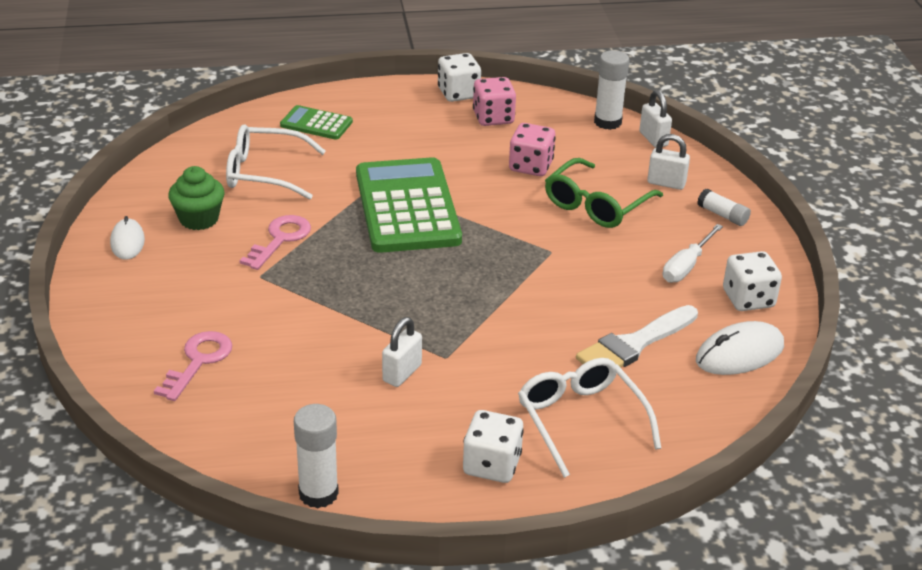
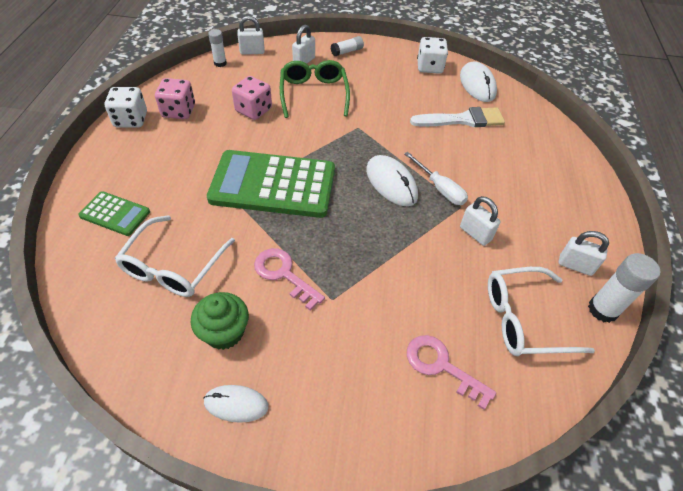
camera: 75 degrees left, 15 degrees up
green calculator [280,105,353,140] -> green calculator turned 105 degrees counterclockwise [78,191,150,236]
white dice [463,410,524,483] -> none
white glasses [518,358,661,478] -> white glasses moved to [488,267,595,356]
green glasses [545,158,663,228] -> green glasses turned 150 degrees counterclockwise [280,60,350,118]
white brush [576,305,698,368] -> white brush turned 75 degrees counterclockwise [410,107,505,127]
white glue stick [594,50,629,130] -> white glue stick [208,29,227,67], size x0.63
white screwdriver [663,224,723,283] -> white screwdriver moved to [404,152,468,205]
none -> white mouse [366,155,418,206]
none -> white padlock [558,231,609,276]

